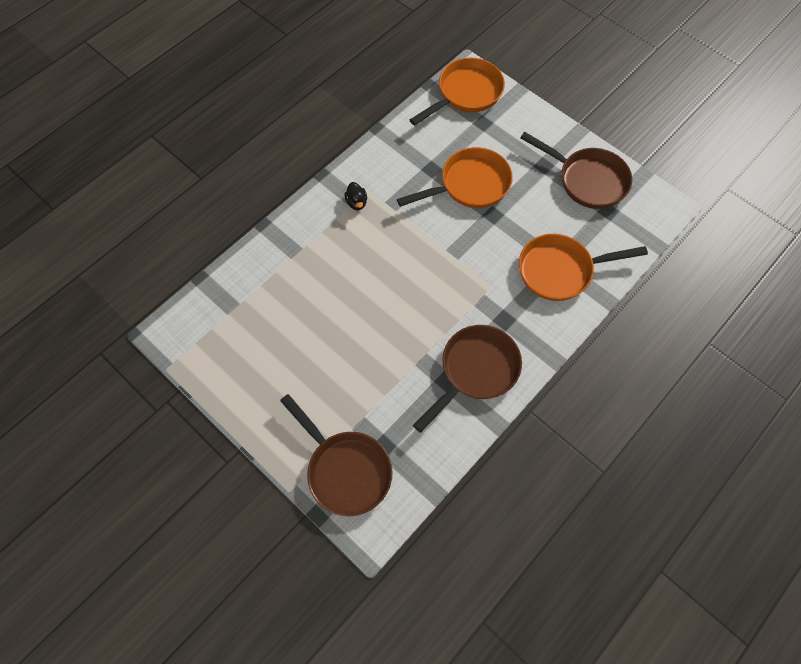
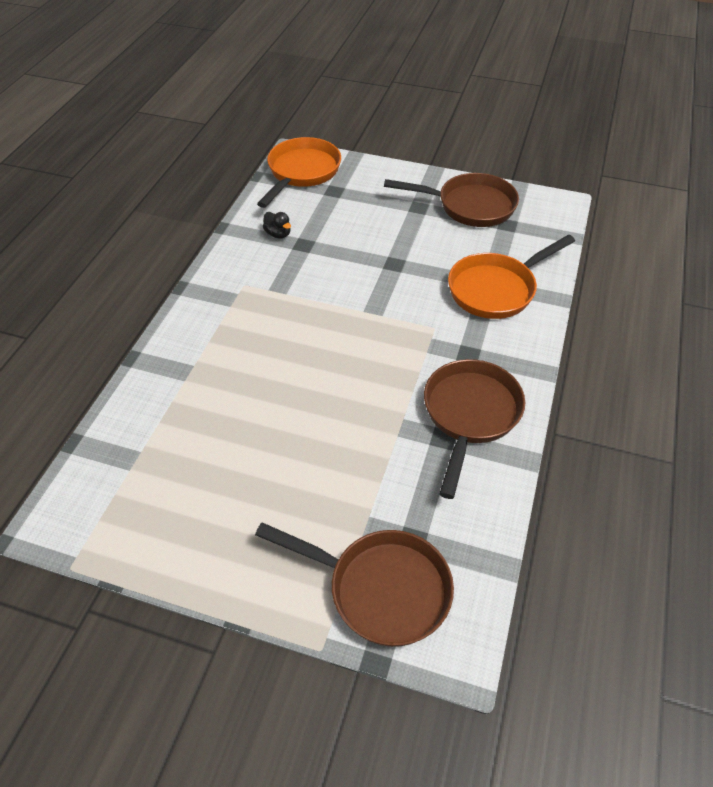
camera: 25 degrees left, 15 degrees down
black duck [344,182,367,210] -> black duck moved to [263,212,291,239]
orange pan [397,147,513,208] -> none

